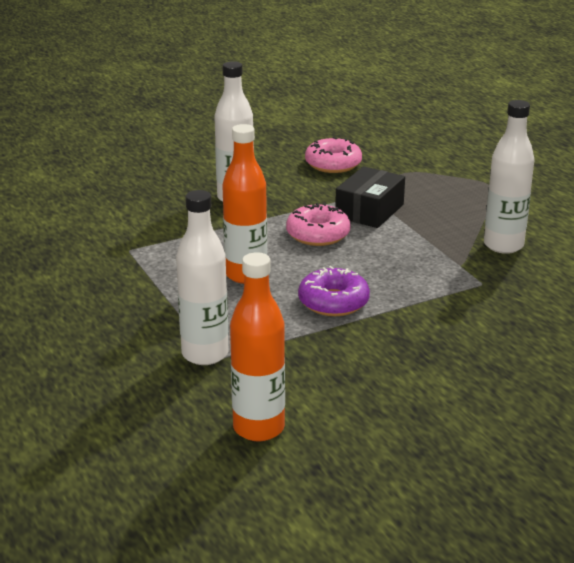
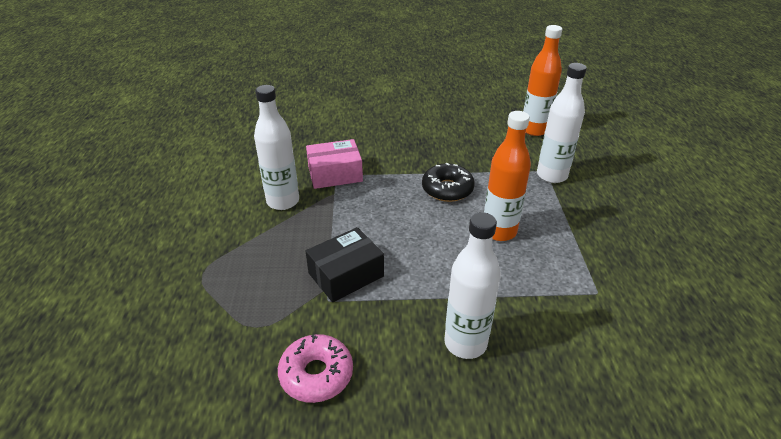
camera: 155 degrees left, 10 degrees up
pink donut [286,203,351,246] -> none
purple donut [298,266,370,316] -> black donut [422,162,475,202]
none -> pink box [306,139,363,189]

